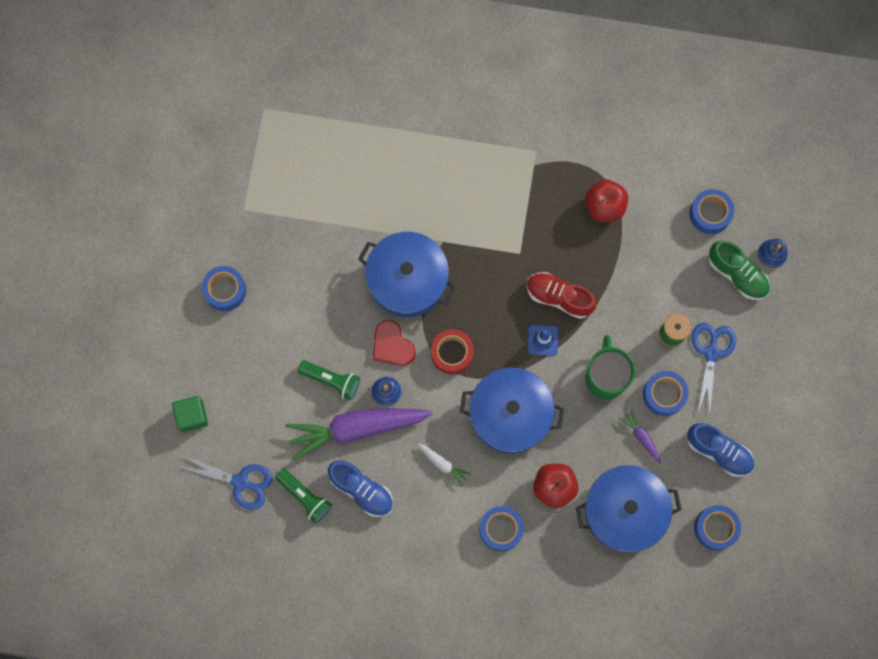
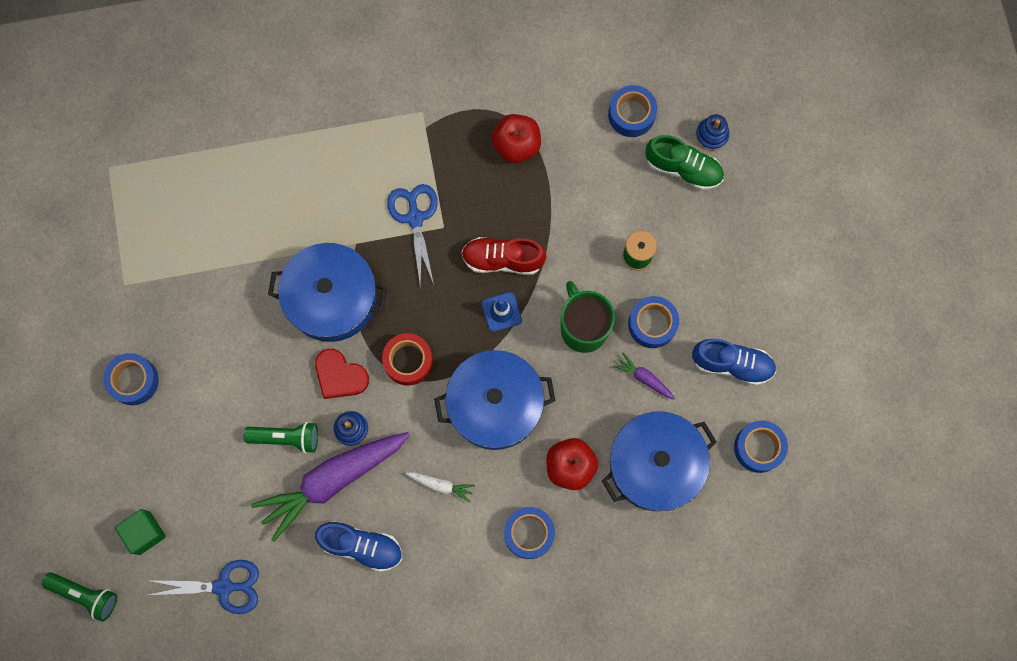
camera: 20 degrees left, 0 degrees up
green flashlight [275,469,332,524] -> green flashlight moved to [42,572,117,622]
blue scissors [692,323,736,417] -> blue scissors moved to [387,184,438,287]

